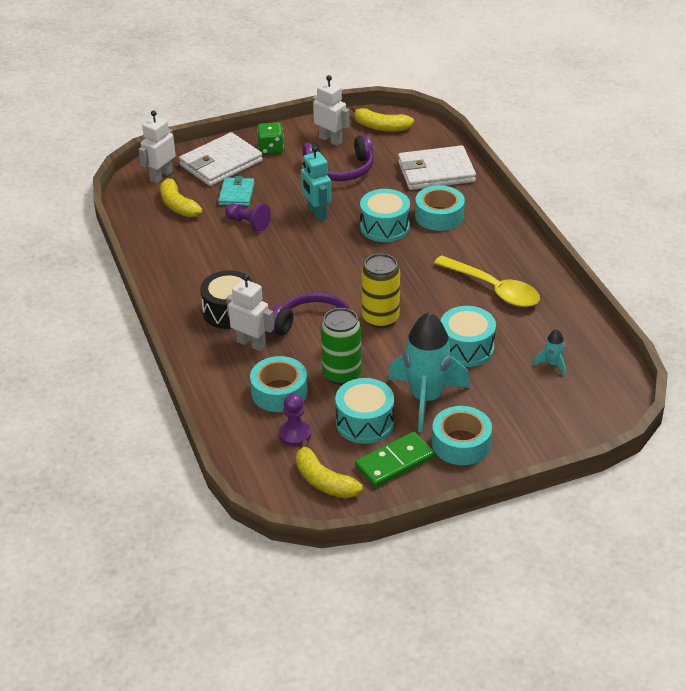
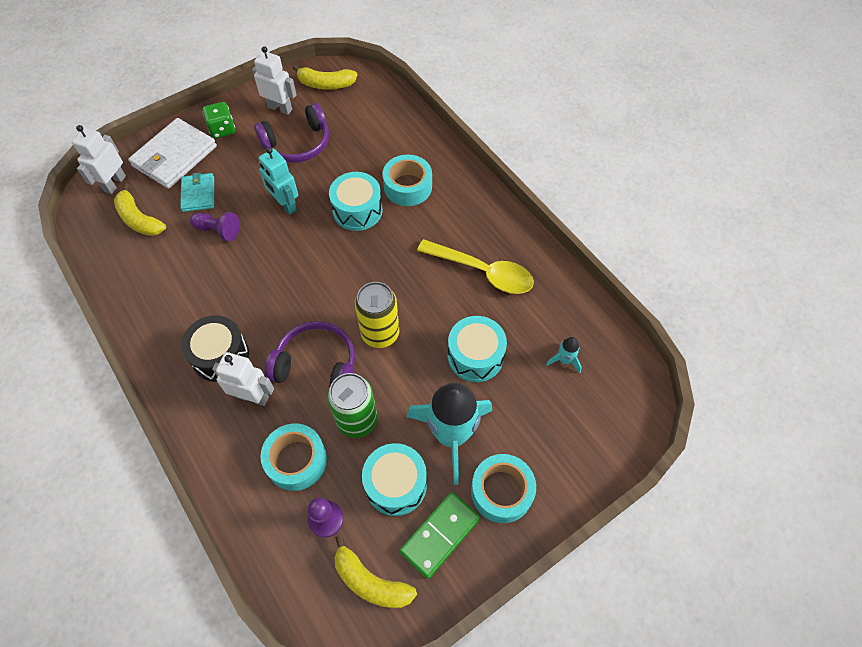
camera: 15 degrees left, 20 degrees up
white wallet [398,145,476,190] -> none

